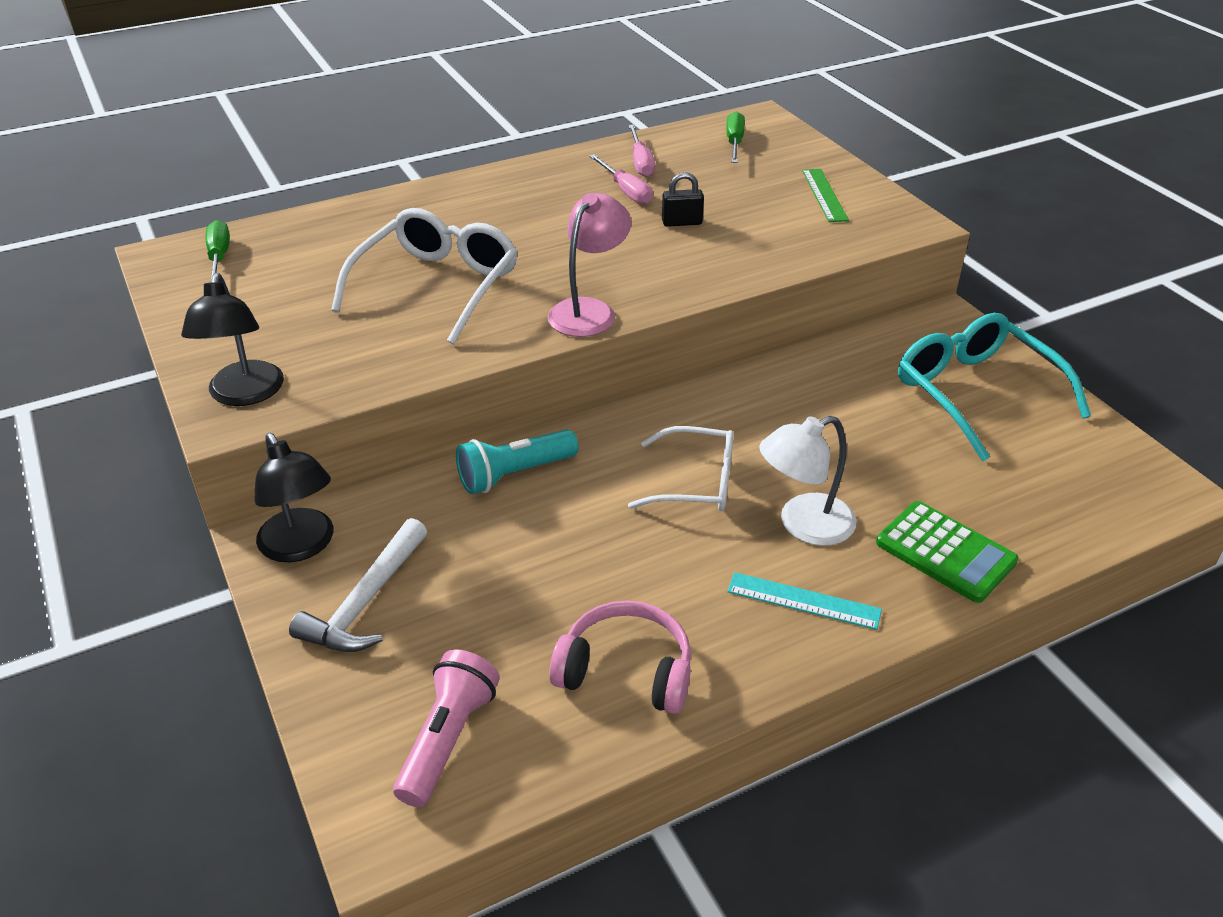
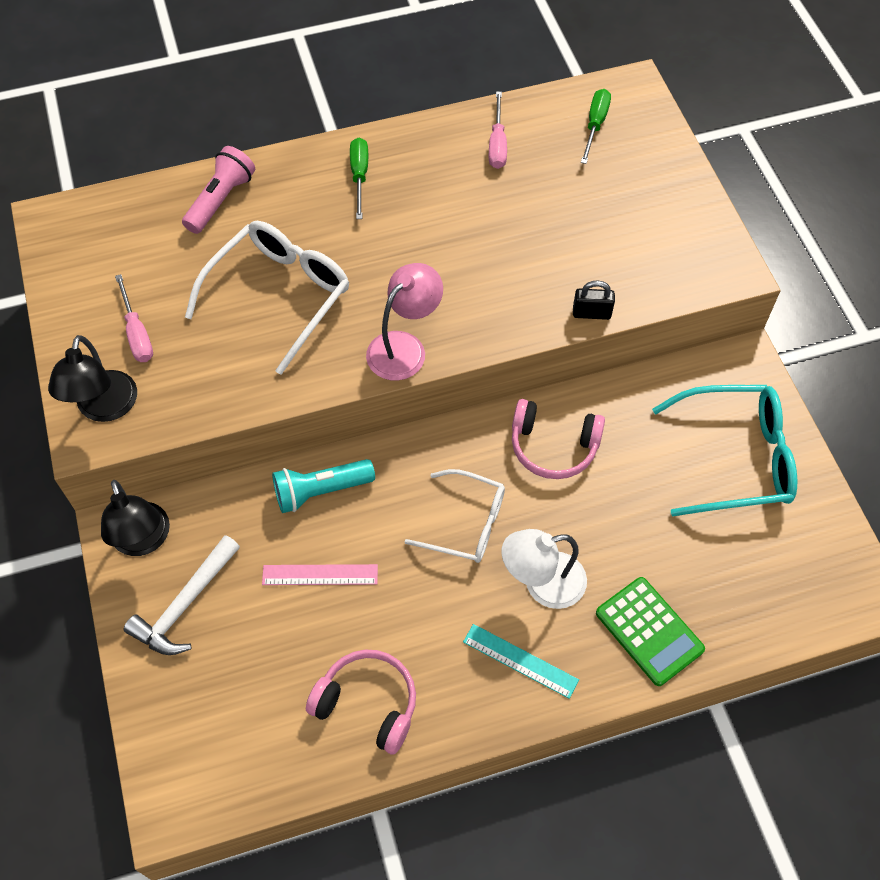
camera: 10 degrees right, 20 degrees up
green screwdriver [206,220,230,283] -> green screwdriver moved to [350,138,368,219]
pink flashlight [393,649,500,807] -> pink flashlight moved to [182,146,255,234]
pink screwdriver [589,154,653,204] -> pink screwdriver moved to [115,274,153,362]
black padlock [662,172,704,227] -> black padlock moved to [573,281,615,320]
green ruler [802,169,849,222] -> none
turquoise glasses [898,313,1091,461] -> turquoise glasses turned 105 degrees clockwise [652,385,797,517]
none -> pink ruler [262,564,378,585]
none -> pink headphones [512,399,605,479]

